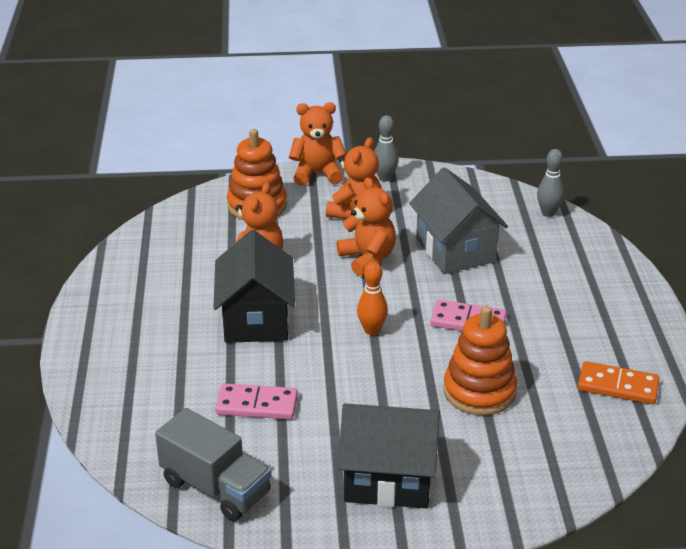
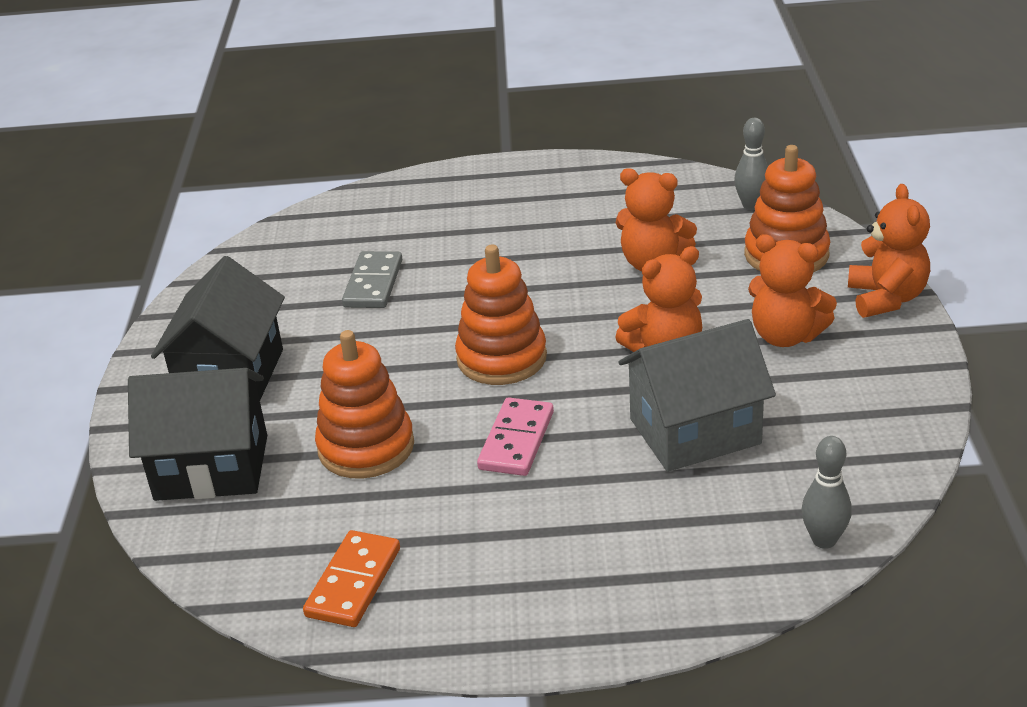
camera: 95 degrees right, 0 degrees up
grey truck [155,408,272,521] -> none
black house [213,230,295,343] -> black house moved to [128,368,267,501]
pink domino [215,383,298,420] -> grey domino [342,251,402,308]
orange bowling pin [357,261,388,335] -> orange stacking toy [455,245,547,385]
grey bowling pin [374,115,399,181] -> grey bowling pin moved to [734,118,768,210]

